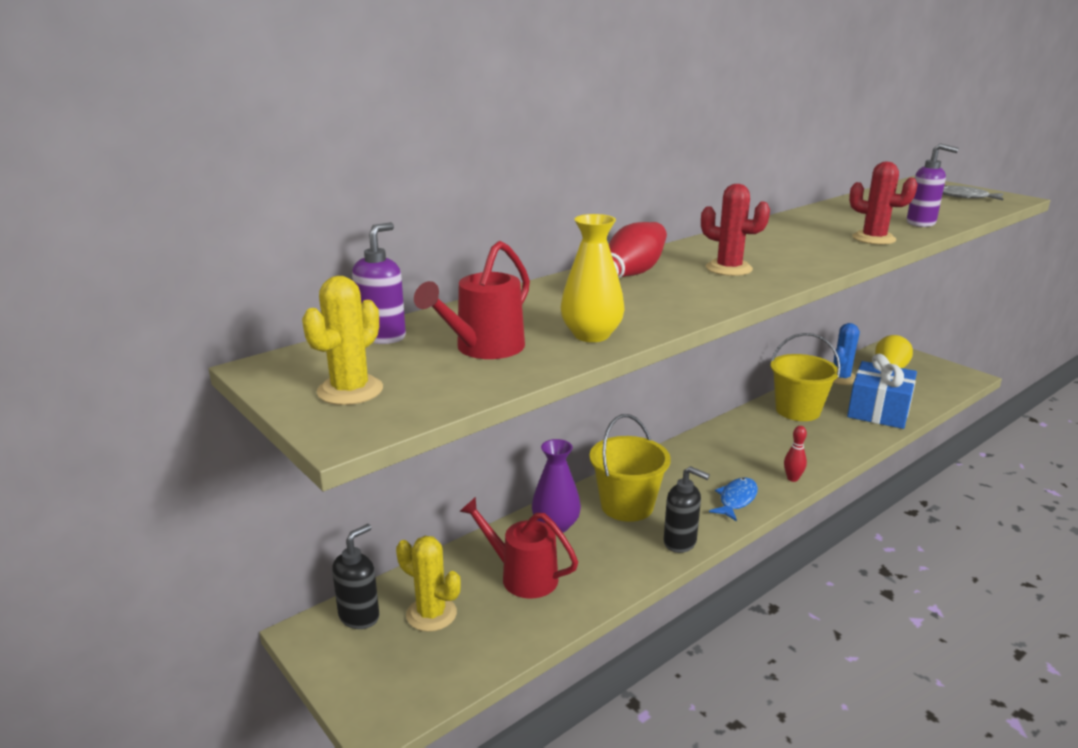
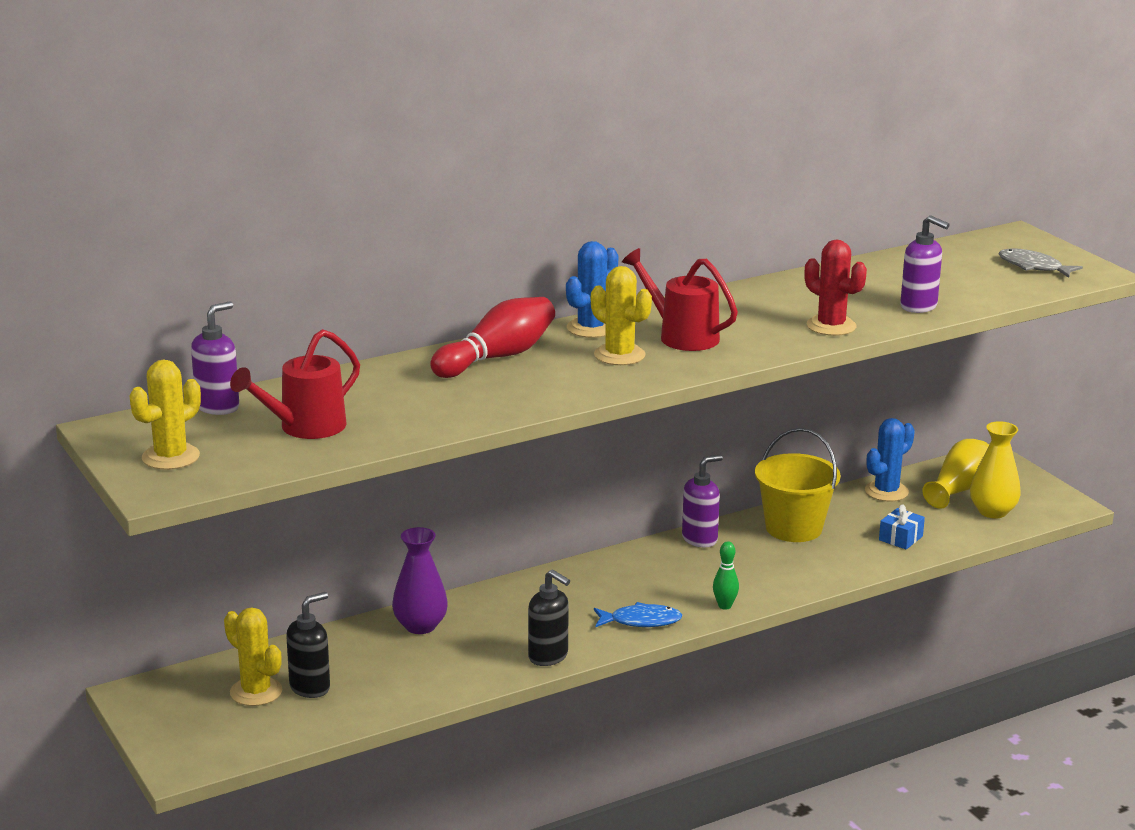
camera: 10 degrees right, 0 degrees up
black soap dispenser [332,524,379,629] -> black soap dispenser moved to [286,592,330,698]
red watering can [459,497,578,599] -> red watering can moved to [622,248,738,351]
yellow vase [561,214,625,342] -> yellow vase moved to [970,421,1021,518]
yellow bucket [589,414,671,522] -> none
red cactus [701,184,770,276] -> yellow cactus [591,266,652,365]
blue fish [709,477,758,521] -> blue fish turned 45 degrees clockwise [594,602,682,627]
red bowling pin [784,426,807,482] -> green bowling pin [713,541,739,610]
blue gift [847,354,917,429] -> blue gift [879,505,925,550], size x0.45
none -> blue cactus [566,241,619,338]
none -> purple soap dispenser [682,455,723,547]

